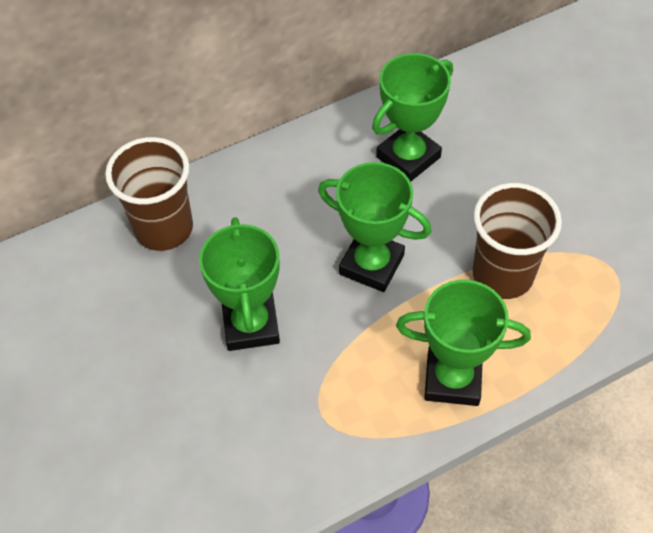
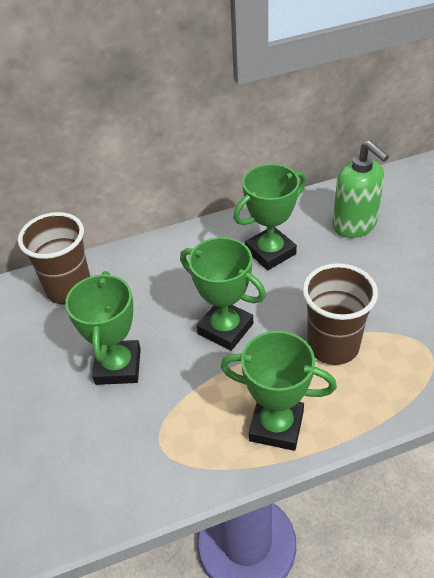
camera: 10 degrees right, 10 degrees down
none -> green soap dispenser [333,141,389,238]

